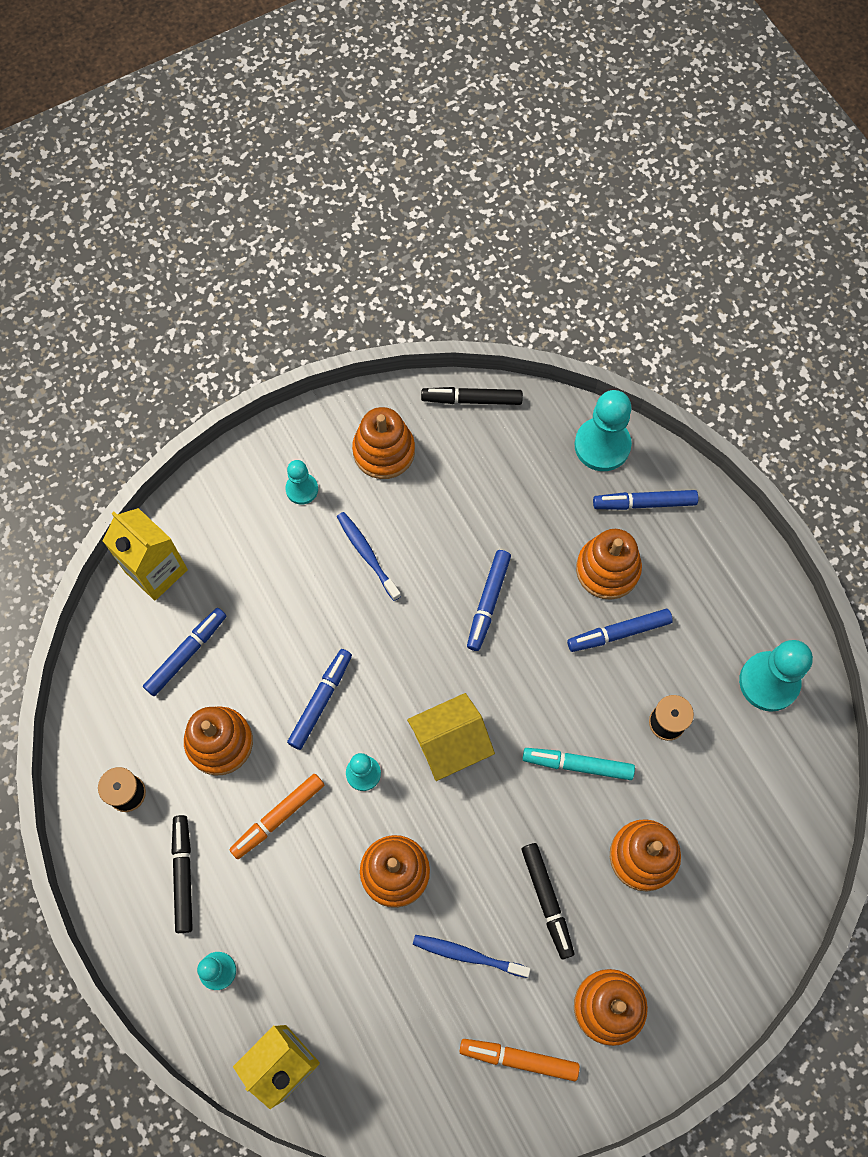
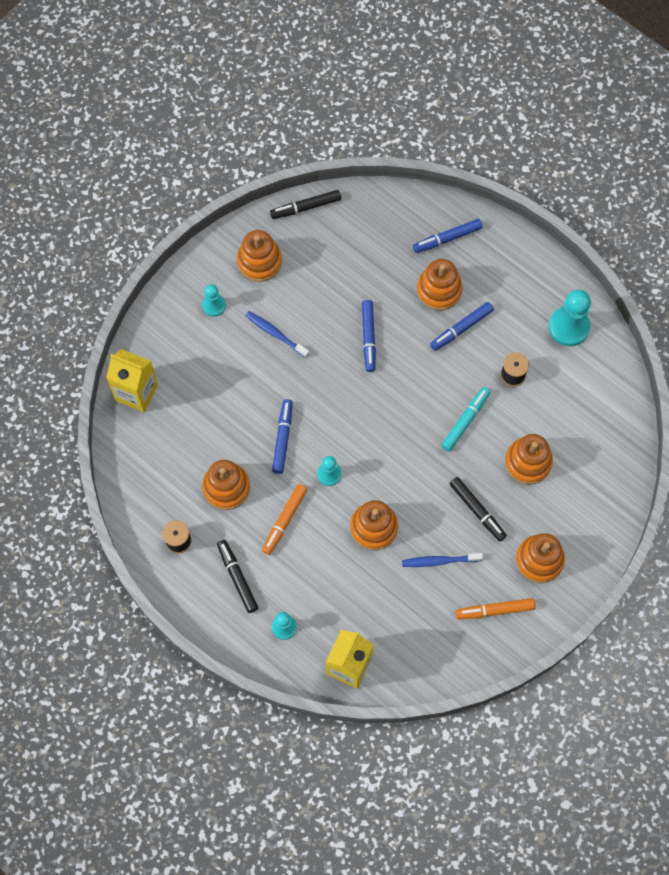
camera: 20 degrees left, 0 degrees up
blue marker [143,608,226,696] -> none
yellow house [407,693,495,781] -> none
turquoise marker [523,748,635,780] -> turquoise marker turned 135 degrees clockwise [441,387,490,451]
turquoise pawn [574,390,632,471] -> none

